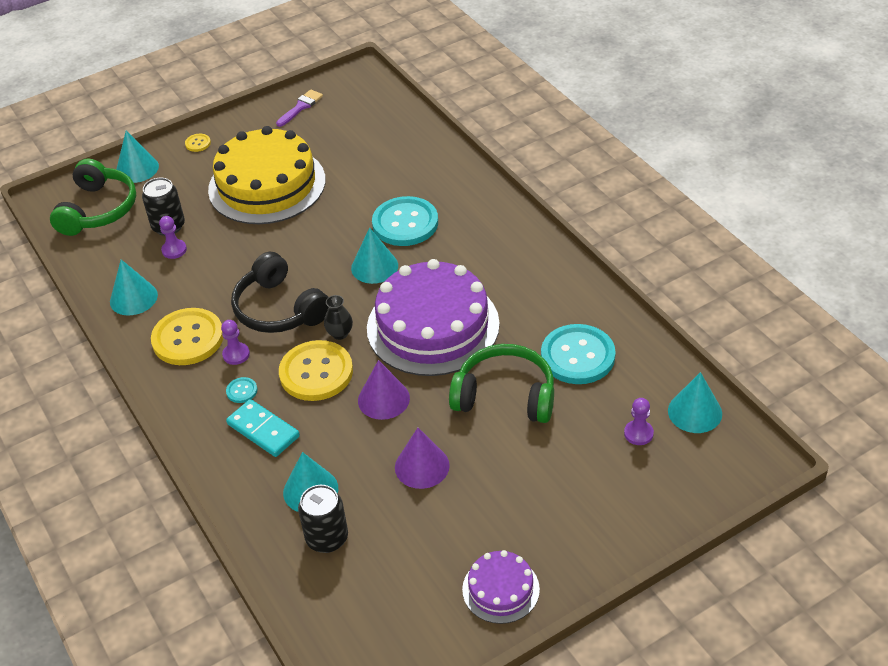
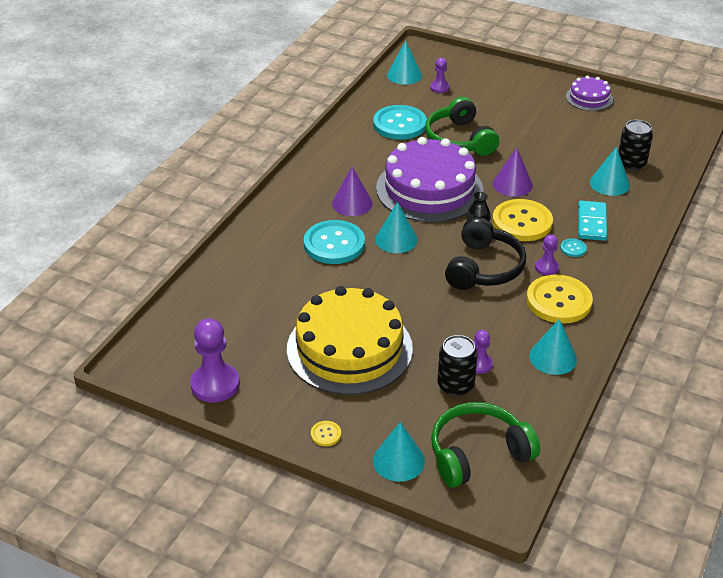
camera: 125 degrees left, 5 degrees down
purple brush [276,89,323,127] -> purple pawn [190,318,240,403]
purple cone [395,428,450,489] -> purple cone moved to [332,167,373,216]

